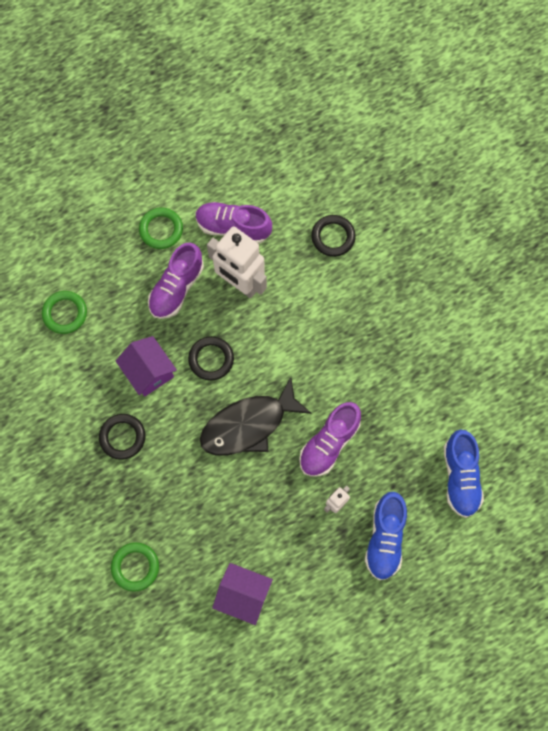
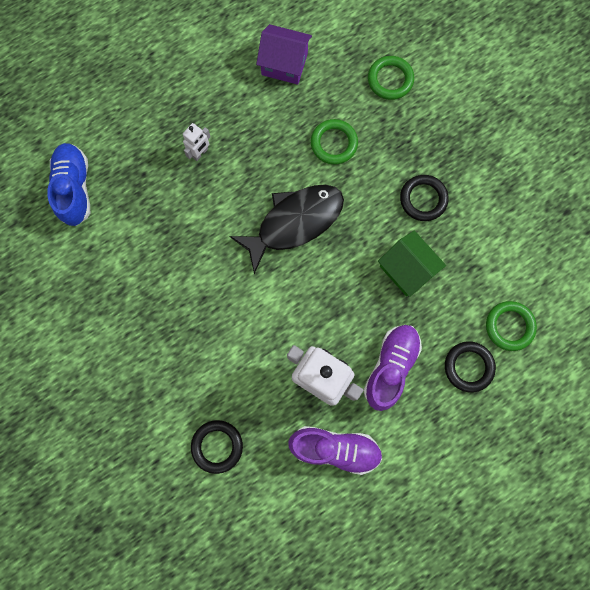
camera: 175 degrees right, 5 degrees up
purple house [116,336,177,397] -> green house [378,231,446,297]
green ring [139,207,183,249] -> green ring moved to [311,119,358,165]
black ring [188,336,234,381] -> black ring moved to [445,341,496,393]
purple shoe [299,402,361,476] -> none
blue shoe [365,492,407,580] -> none

